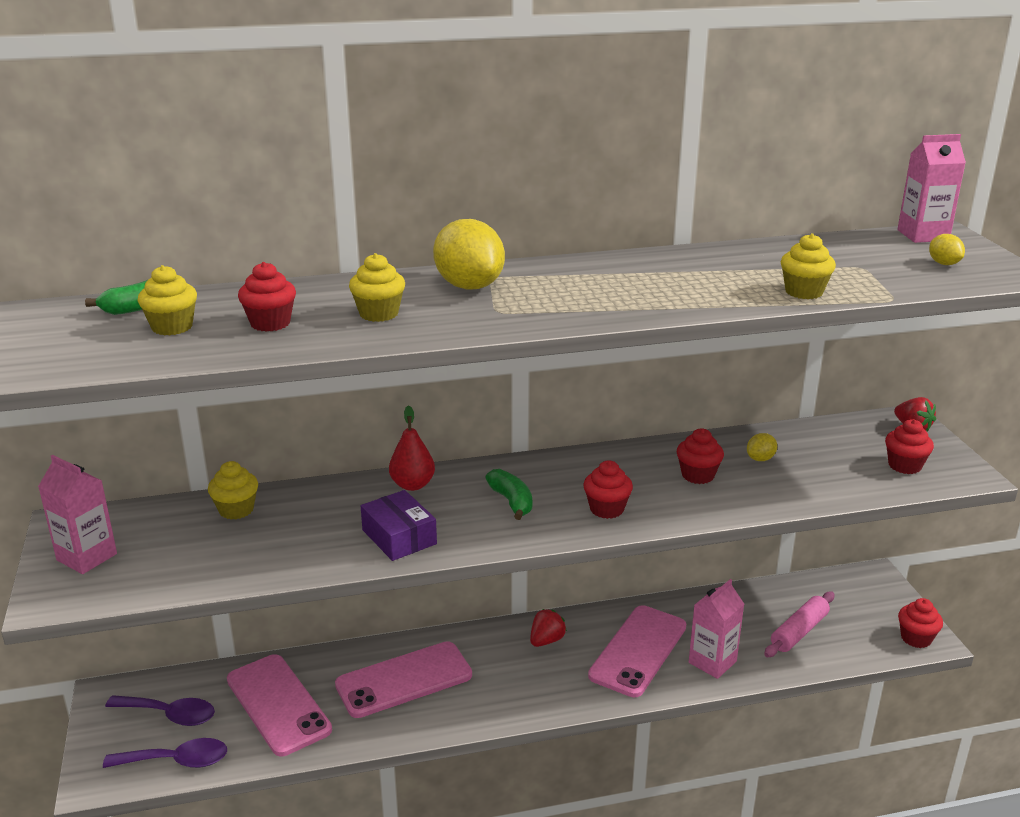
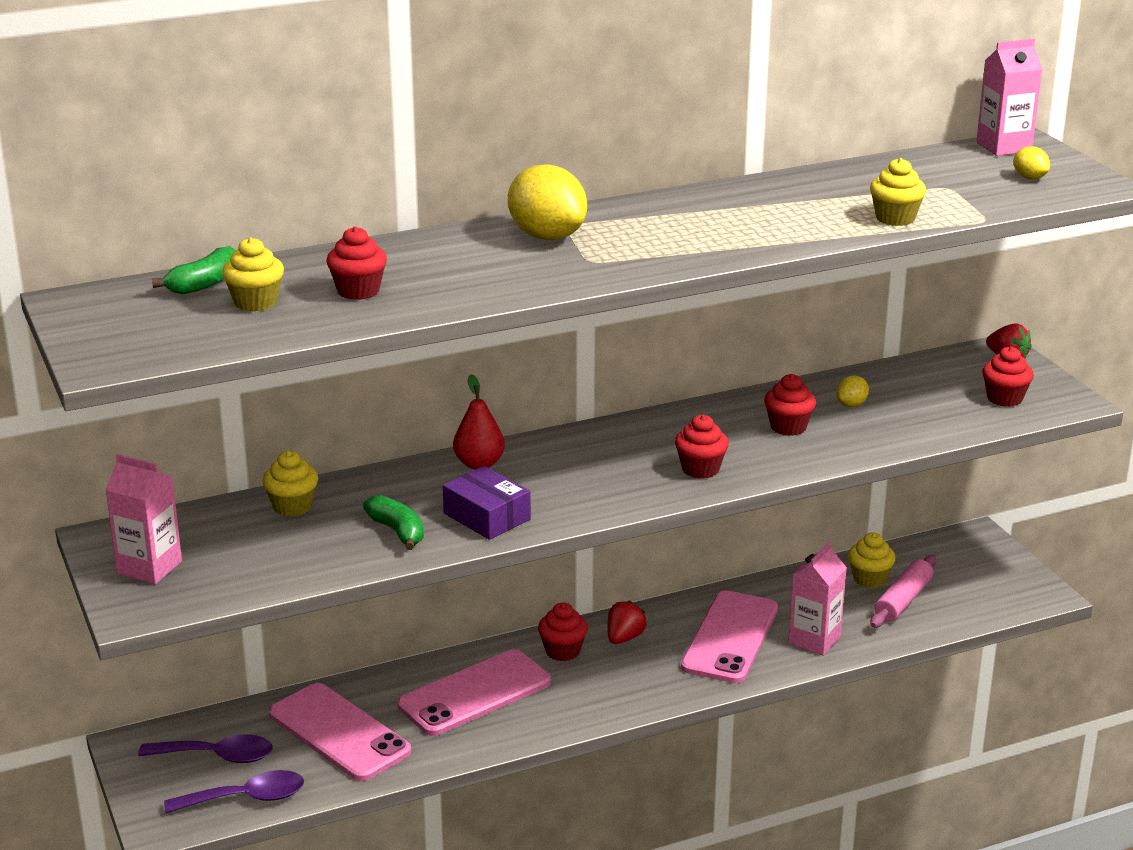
camera: 10 degrees left, 0 degrees up
yellow cupcake [349,253,405,322] -> yellow cupcake moved to [848,532,896,588]
green banana [485,469,532,520] -> green banana moved to [363,495,424,550]
red cupcake [898,598,943,648] -> red cupcake moved to [538,603,588,661]

